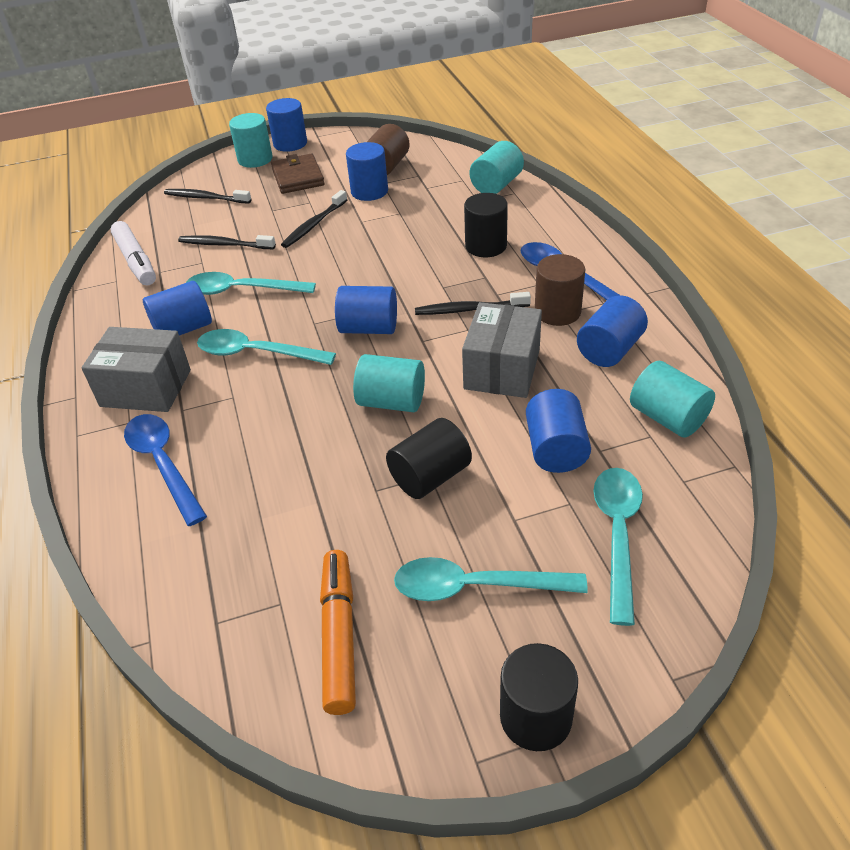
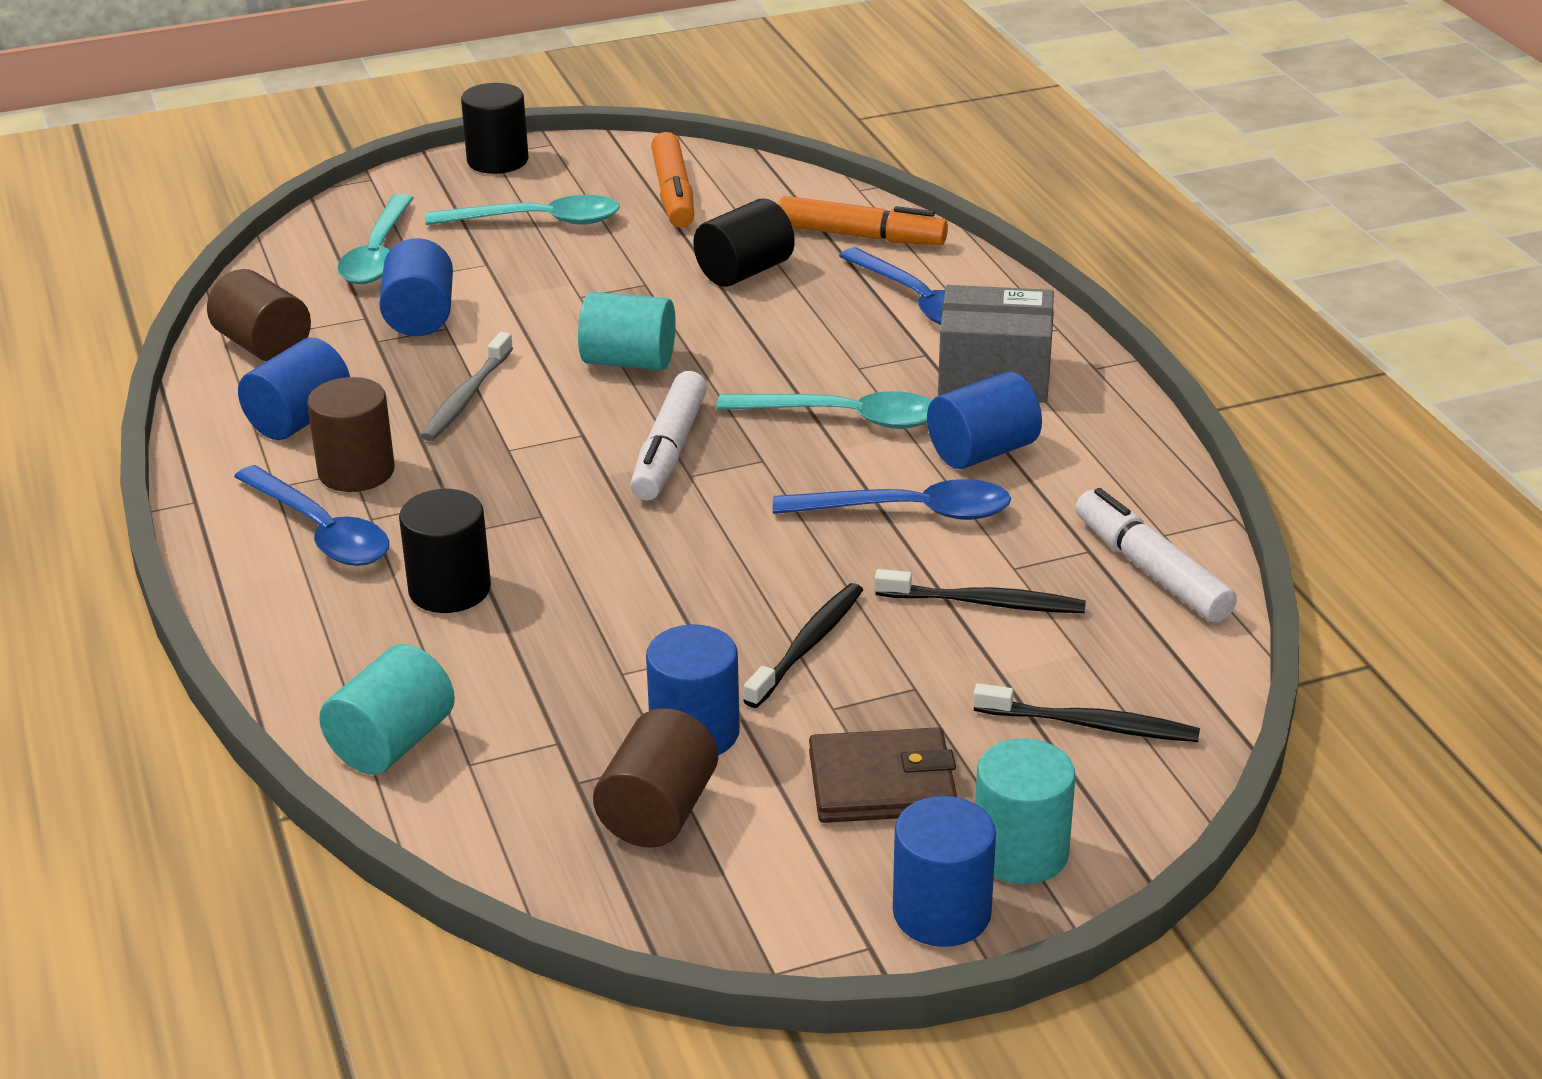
camera: 175 degrees right, 10 degrees down
turquoise spoon [186,272,316,295] -> blue spoon [773,479,1011,520]
brown wallet [271,154,325,194] -> brown wallet turned 75 degrees counterclockwise [809,727,957,823]
blue cylinder [335,286,397,334] -> white marker [630,371,707,501]
black cylinder [386,418,472,499] -> black cylinder moved to [694,198,795,287]
black toothbrush [415,292,531,315] -> none
grey box [462,302,542,398] -> grey toothbrush [421,332,513,441]
turquoise cylinder [630,361,715,438] -> brown cylinder [207,269,311,362]
none -> orange marker [778,196,948,245]

